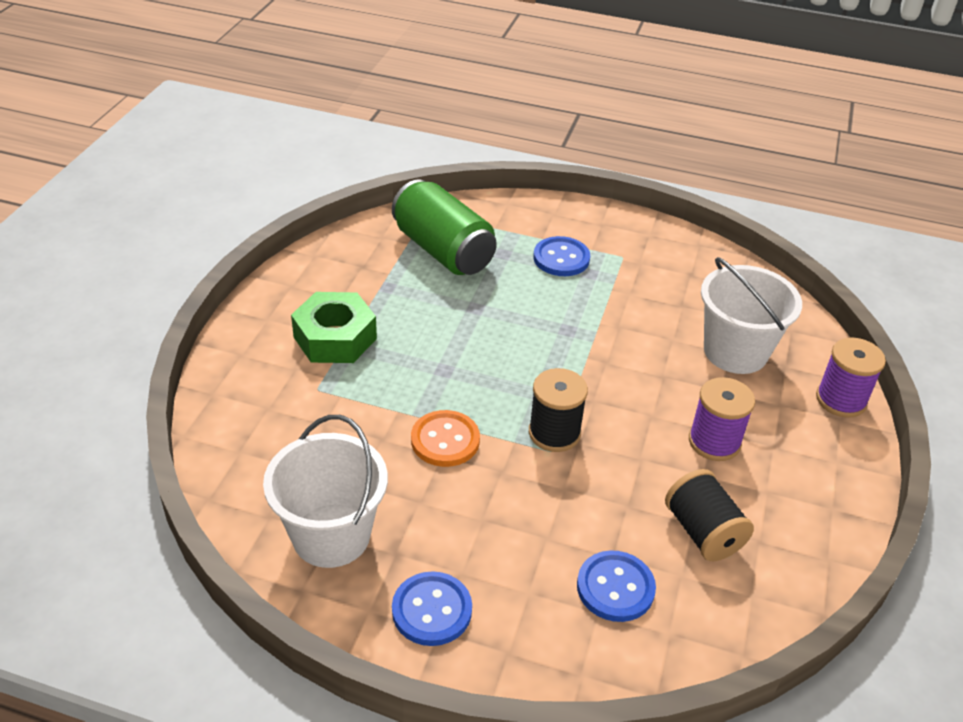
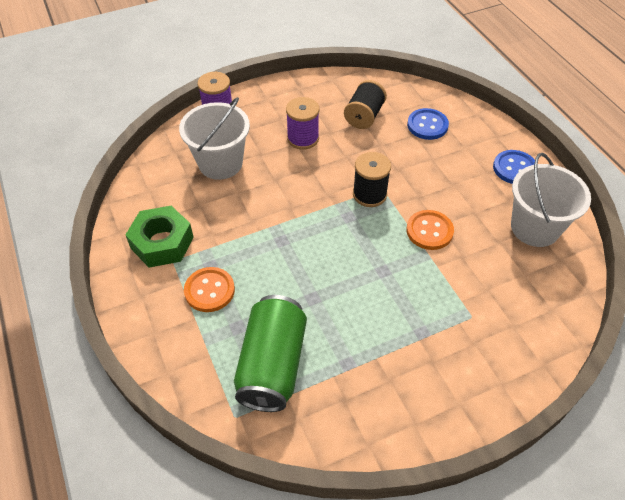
camera: 130 degrees left, 10 degrees up
green nut [291,292,377,363] -> green nut moved to [126,206,194,268]
blue button [533,236,590,276] -> orange button [184,267,235,312]

